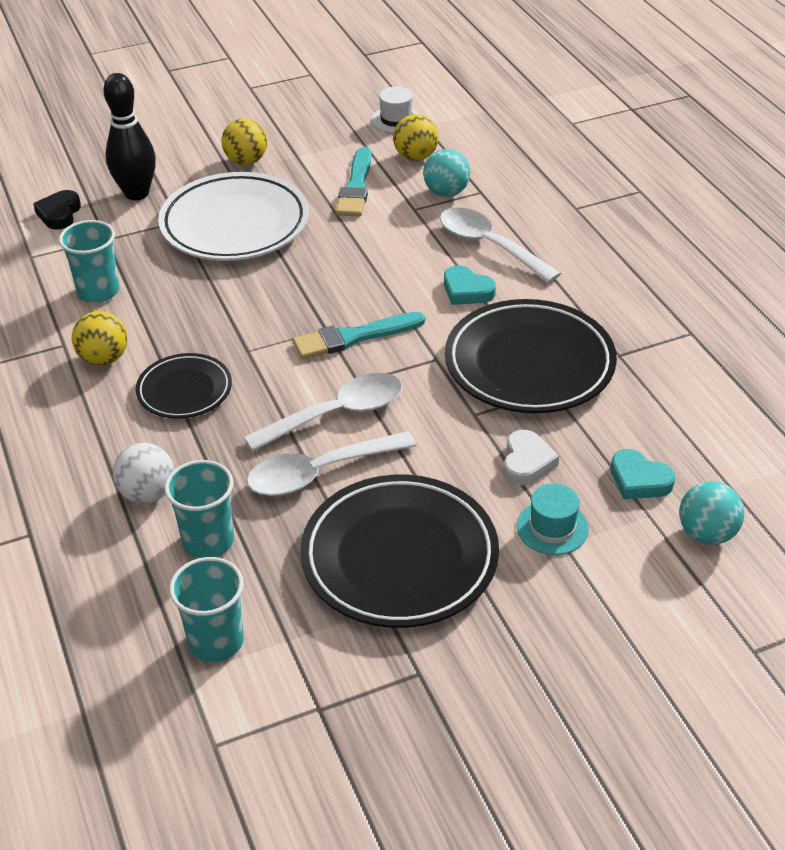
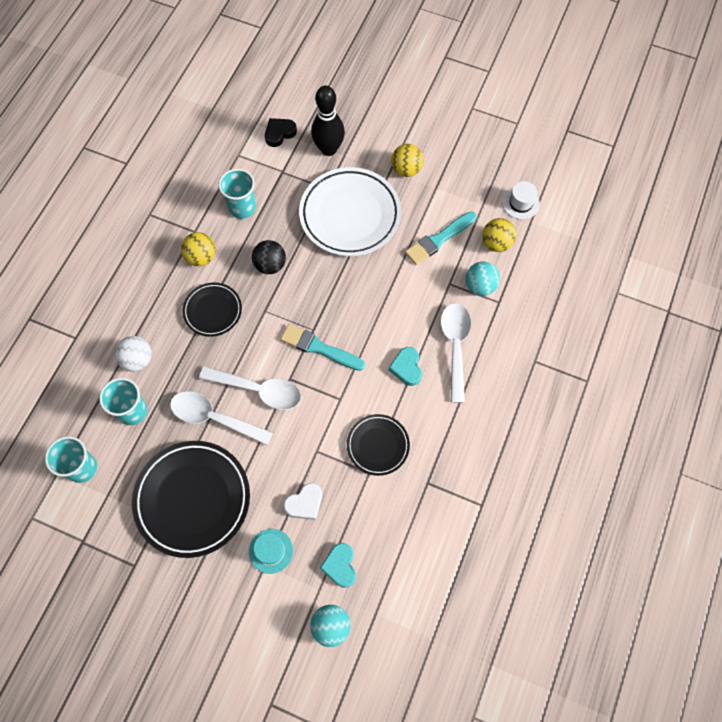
camera: 45 degrees right, 25 degrees up
black plate [445,299,617,413] -> black plate [347,414,410,476], size x0.55
none -> black ball [252,240,286,274]

